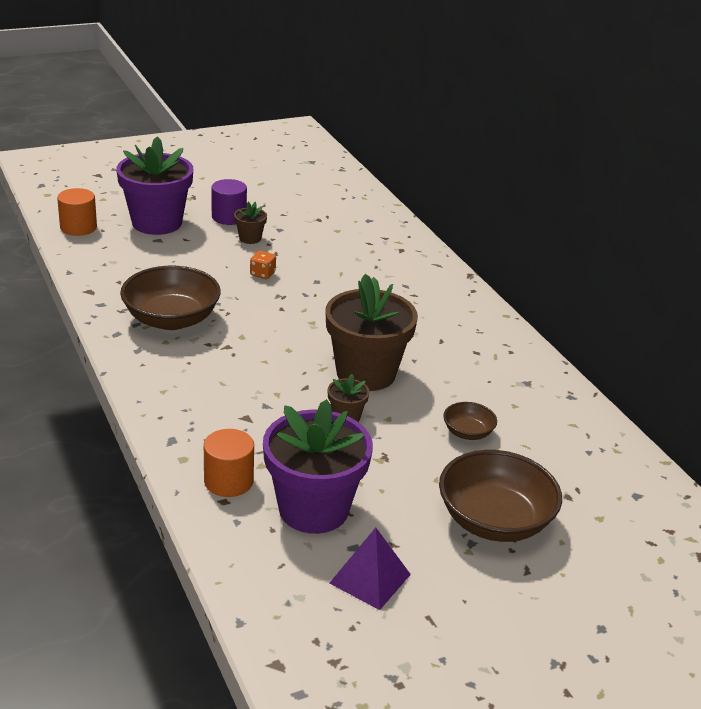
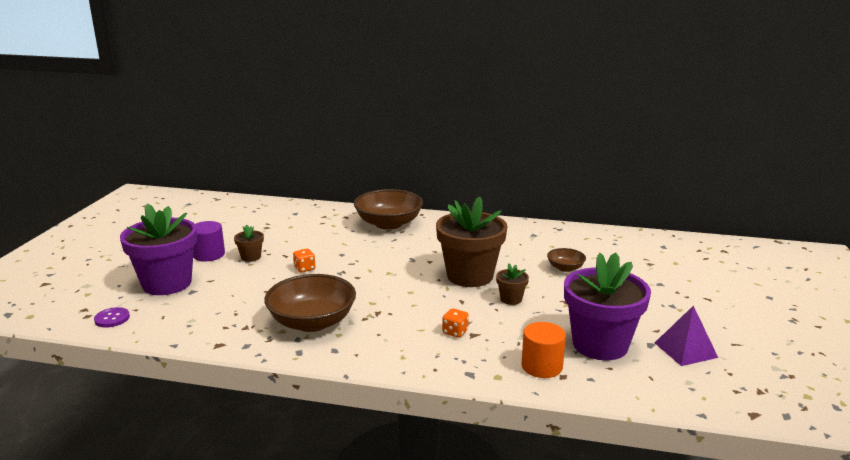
camera: 50 degrees left, 10 degrees down
orange cylinder [57,188,97,236] -> purple button [94,307,130,328]
brown bowl [439,450,562,542] -> brown bowl moved to [354,189,423,230]
none -> orange dice [442,308,469,338]

